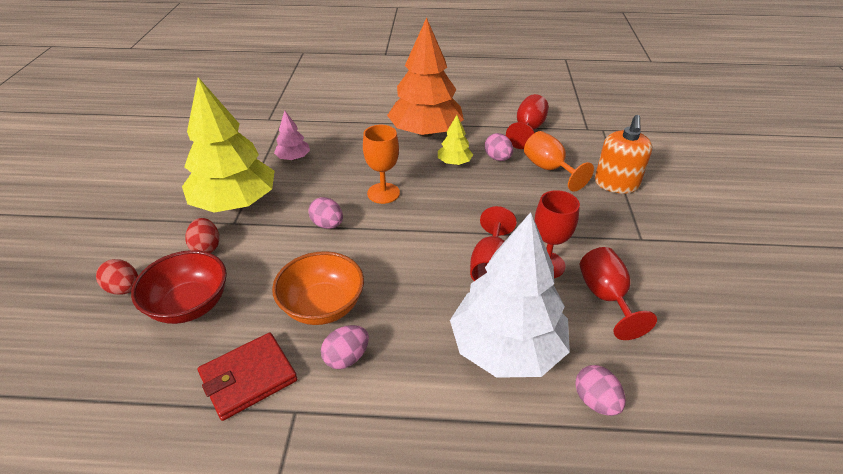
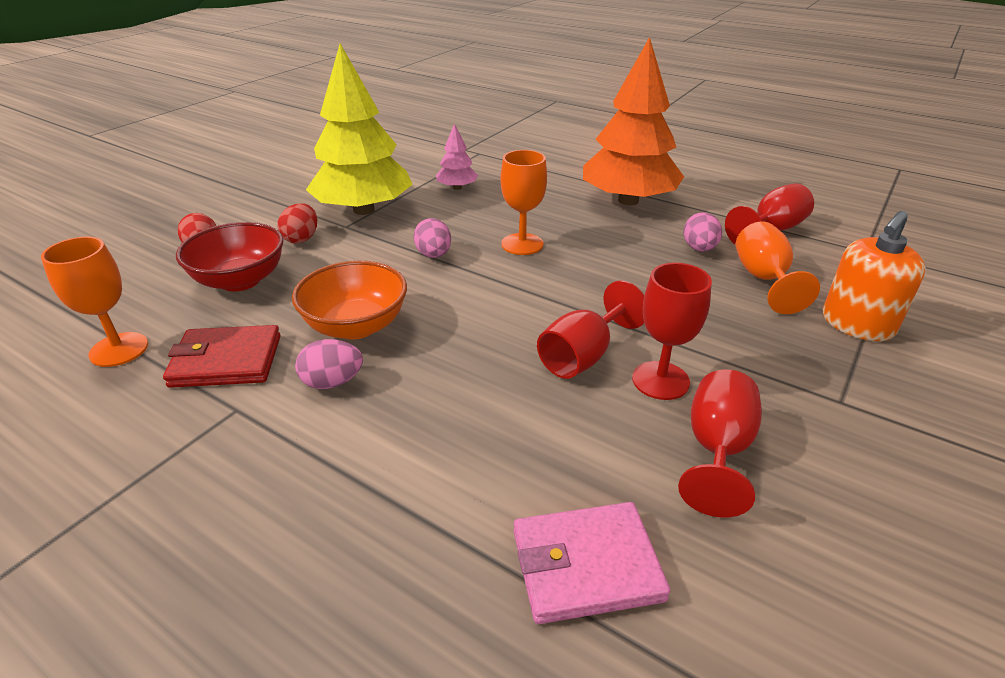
camera: 30 degrees right, 5 degrees down
yellow tree [438,115,473,165] -> none
white tree [450,212,570,378] -> none
pink egg [575,365,626,416] -> pink wallet [514,502,670,624]
none -> orange goblet [41,237,148,367]

